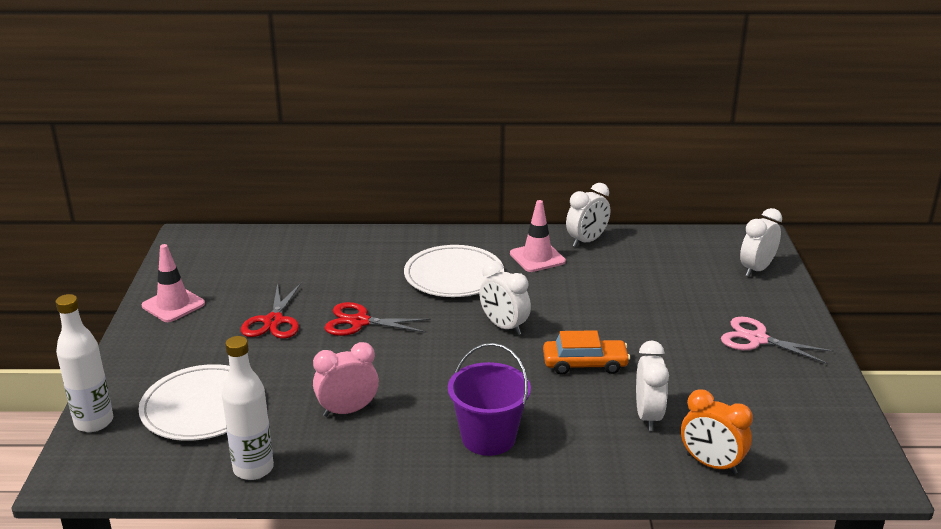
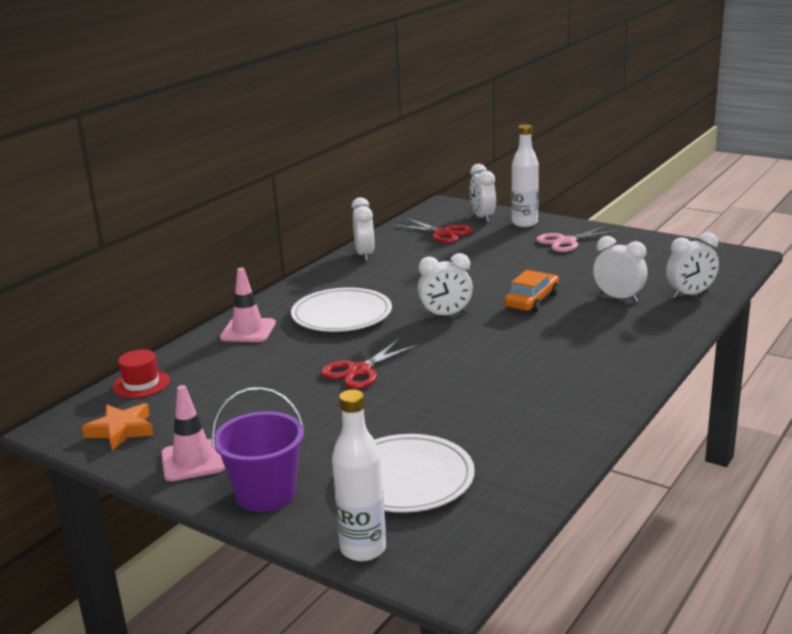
camera: 55 degrees left, 5 degrees down
white bottle [222,336,274,480] -> white bottle moved to [512,124,539,227]
red scissors [241,283,301,339] -> red scissors moved to [394,218,473,243]
pink clock [313,342,379,417] -> none
purple bucket [448,343,531,456] -> purple bucket moved to [211,387,304,512]
pink traffic cone [510,200,566,272] -> pink traffic cone moved to [220,268,276,342]
orange clock [681,389,753,474] -> white clock [666,232,719,298]
none -> orange star [82,403,153,450]
none -> red hat [112,349,170,398]

